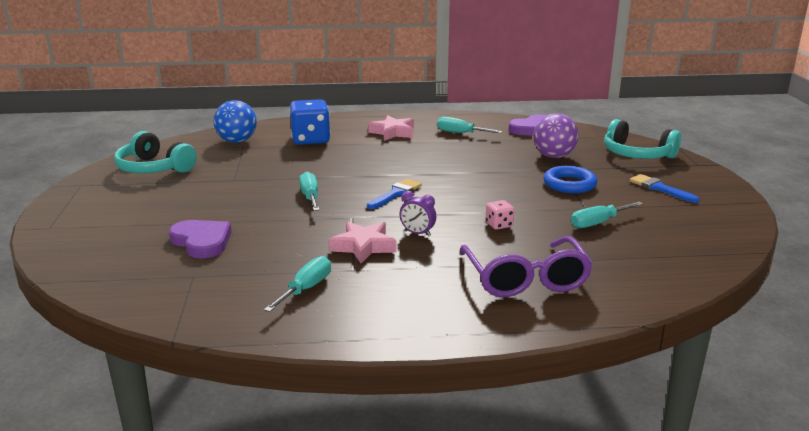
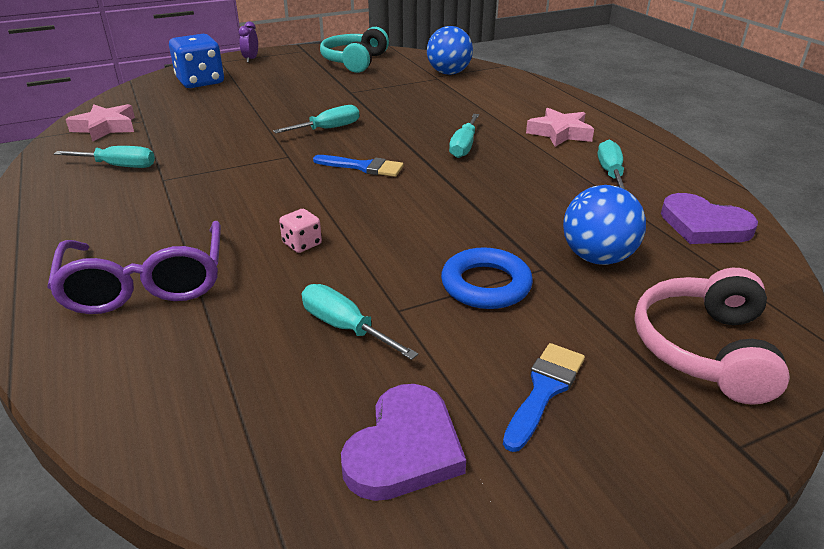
camera: 70 degrees right, 10 degrees up
purple heart [169,220,232,259] -> purple heart moved to [341,384,466,501]
blue dice [289,99,330,145] -> blue dice moved to [169,34,224,88]
pink star [329,221,396,263] -> pink star moved to [66,104,135,142]
purple clock [399,191,436,236] -> purple clock moved to [238,21,258,63]
purple glasses [459,236,593,297] -> purple glasses turned 75 degrees counterclockwise [47,221,221,314]
purple ball [533,113,579,158] -> blue ball [563,185,646,265]
turquoise headphones [604,119,681,159] -> pink headphones [634,268,790,405]
none -> turquoise screwdriver [449,114,479,158]

